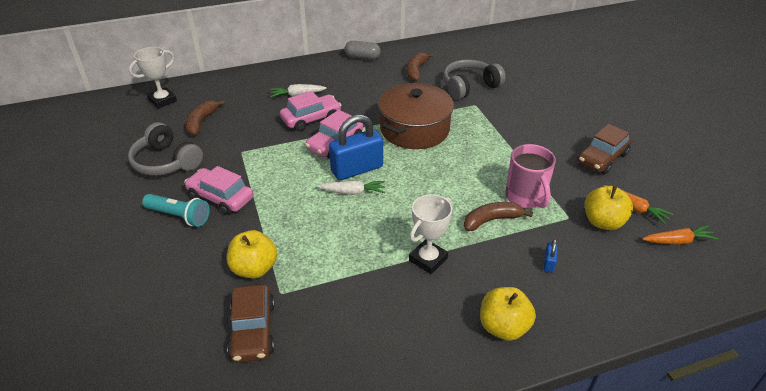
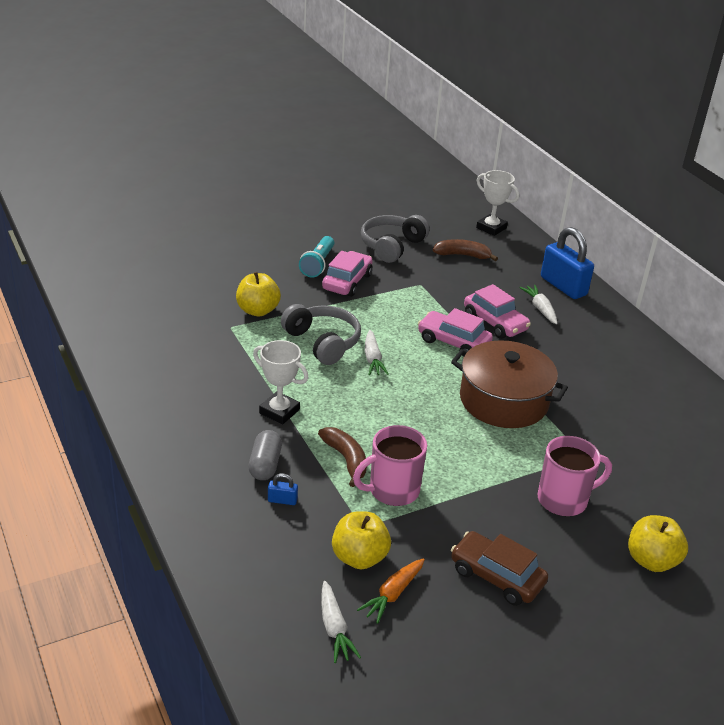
camera: 80 degrees right, 5 degrees down
brown car [227,284,275,362] -> none
blue padlock [329,114,383,180] -> blue padlock moved to [541,227,594,299]
grey capsule [345,41,381,60] -> grey capsule moved to [248,430,282,480]
brown banana [407,52,434,81] -> none
grey headphones [443,59,506,100] -> grey headphones moved to [281,304,361,365]
yellow apple [480,287,536,341] -> yellow apple moved to [628,515,688,572]
orange carrot [642,225,719,245] -> white carrot [321,581,361,663]
none -> pink mug [538,436,612,516]

